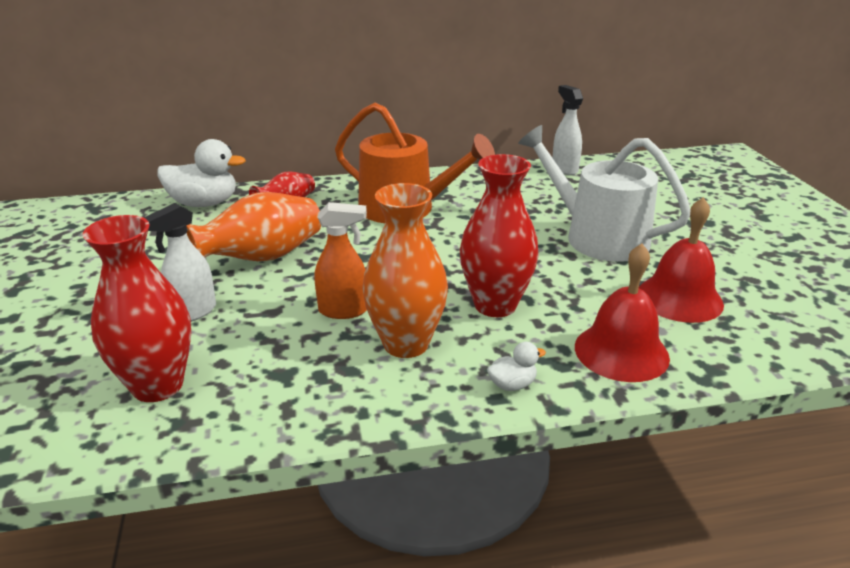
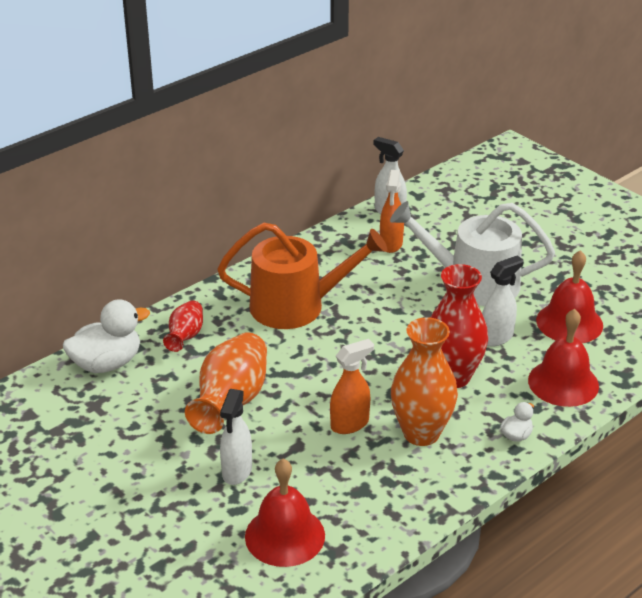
camera: 30 degrees left, 5 degrees up
red vase [83,215,191,402] -> red bell [245,459,325,567]
none -> orange spray bottle [380,170,404,253]
none -> white spray bottle [482,256,524,347]

